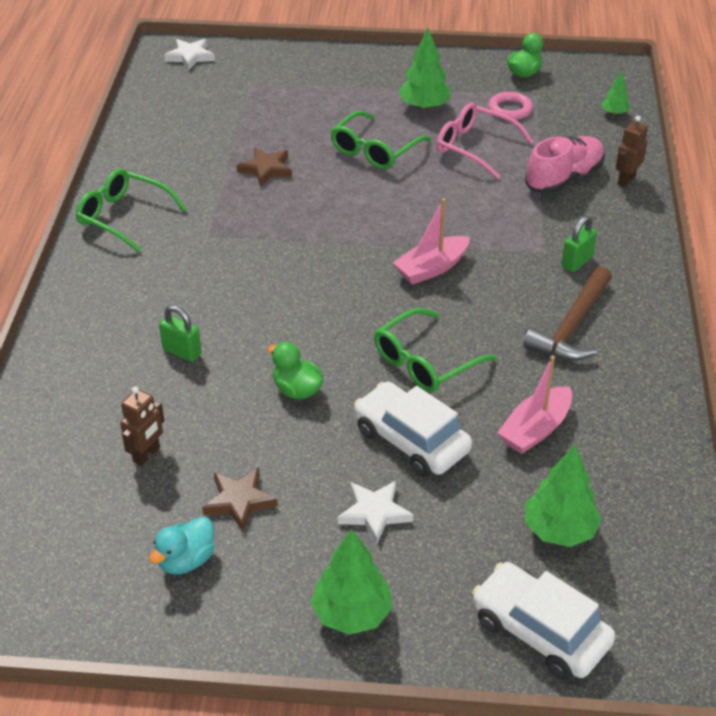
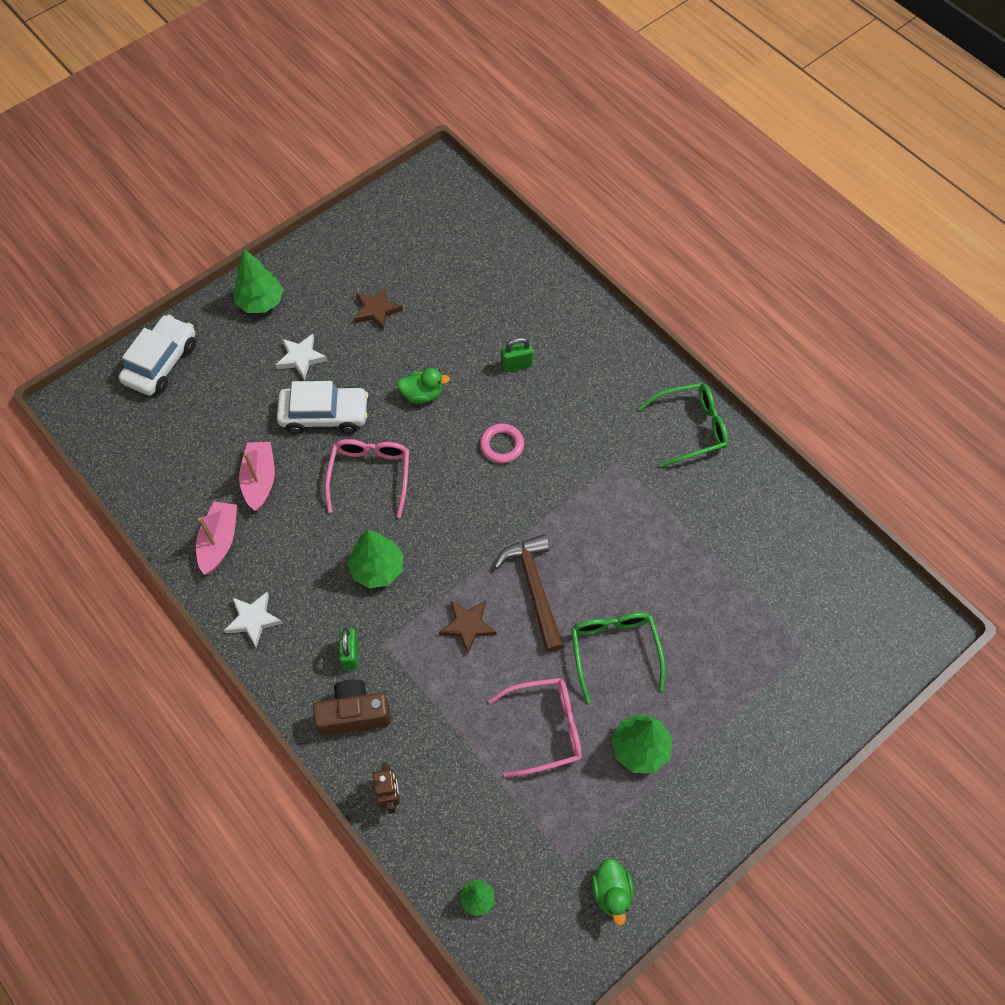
camera: 135 degrees right, 20 degrees up
brown robot [120,387,164,466] -> none
turquoise duck [149,516,215,575] -> none
white star [164,39,215,71] -> white star moved to [224,592,283,647]
brown star [237,147,292,187] -> brown star moved to [439,600,496,655]
green glasses [374,308,497,393] -> pink glasses [325,439,409,518]
pink boat [392,198,470,285] -> pink boat moved to [196,501,237,575]
white car [472,562,615,680] -> white car turned 60 degrees counterclockwise [119,314,196,396]
pink ring [488,92,533,120] -> pink ring moved to [480,424,524,463]
brown hammer [524,266,612,361] -> brown hammer moved to [494,534,564,653]
pink shoe [525,136,605,194] -> none
green tree [525,445,602,547] -> green tree moved to [347,530,403,589]
none -> brown camera [313,679,391,736]

